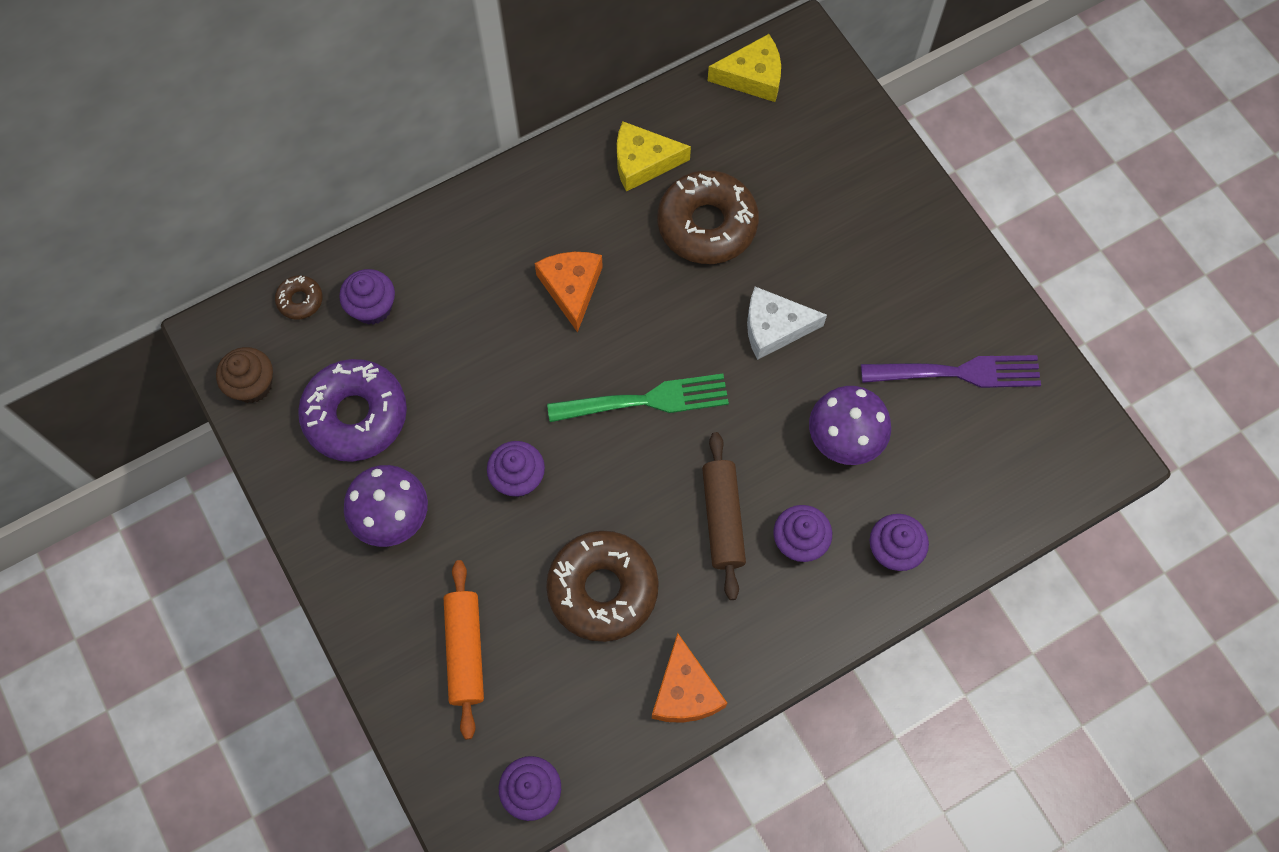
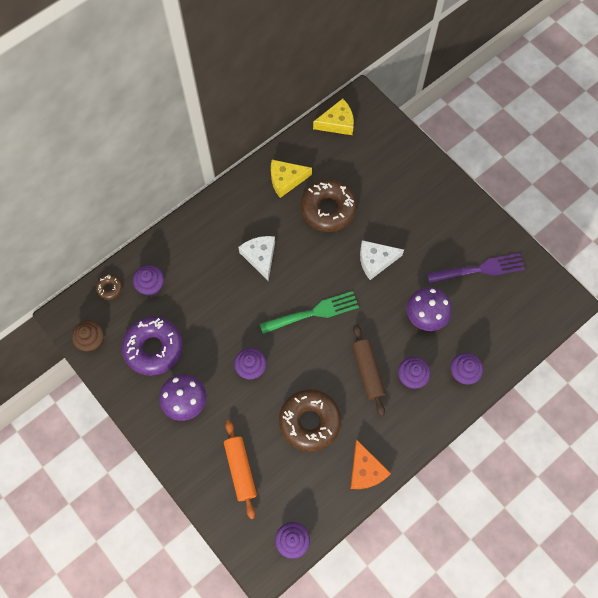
camera: 10 degrees left, 0 degrees up
orange cheese [535,252,603,333] -> white cheese [238,236,275,281]

